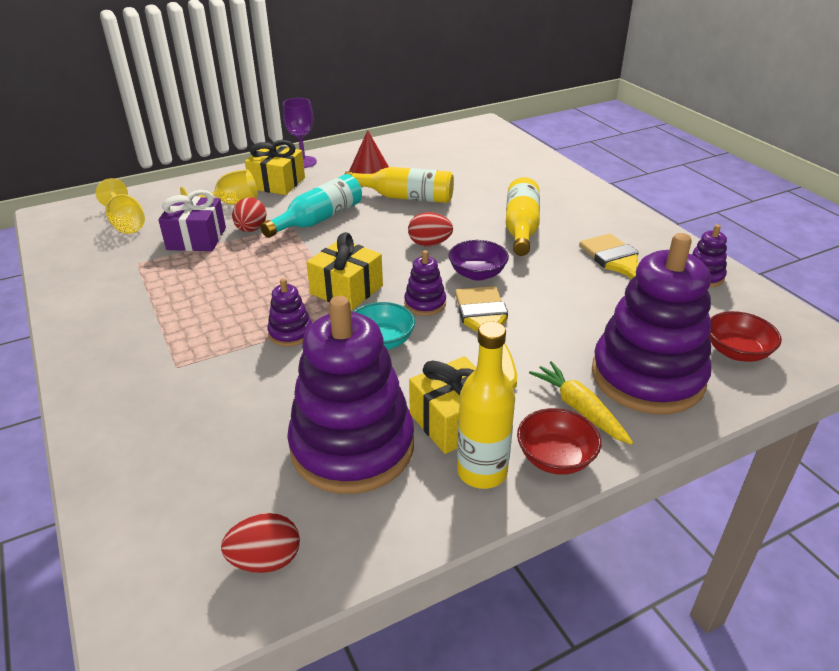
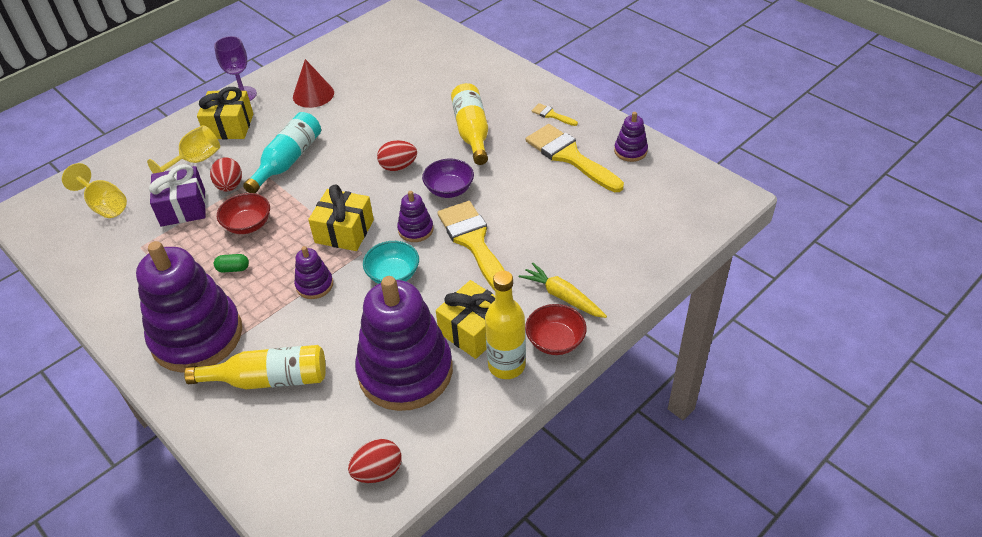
camera: 15 degrees left, 10 degrees up
yellow bottle [345,167,454,203] -> yellow bottle moved to [184,345,326,389]
purple stacking toy [592,233,711,414] -> purple stacking toy moved to [136,241,242,373]
red bowl [709,311,782,362] -> red bowl moved to [217,193,270,234]
none -> green capsule [214,254,249,272]
none -> yellow brush [532,103,578,126]

